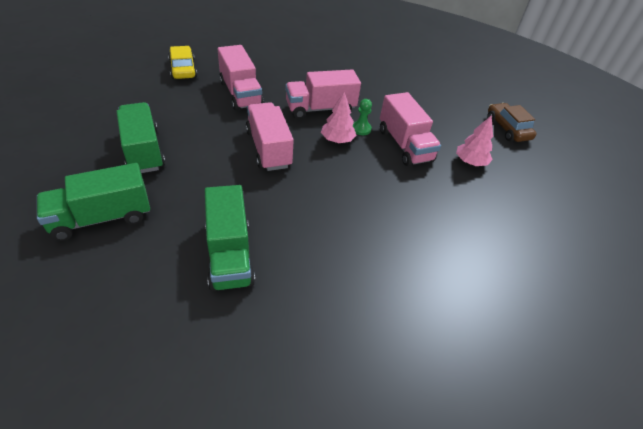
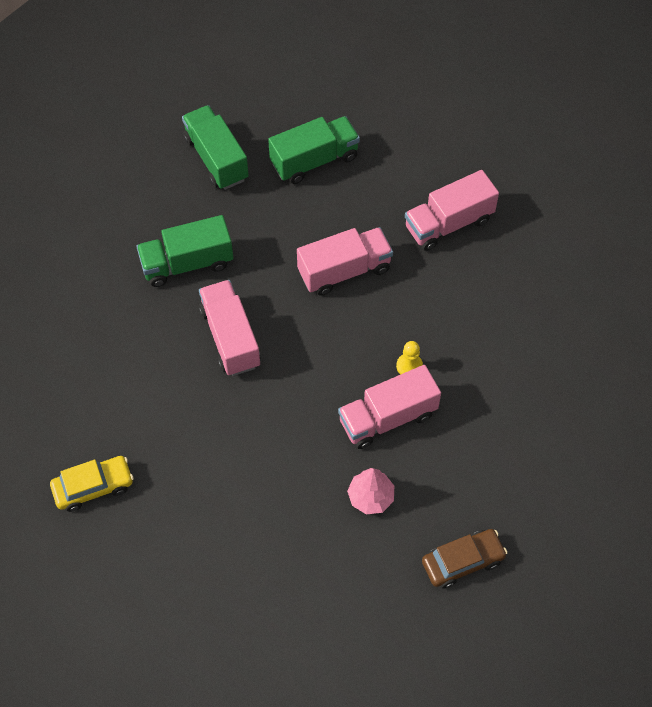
camera: 90 degrees right, 15 degrees up
yellow car [168,46,197,79] -> yellow car moved to [50,456,134,512]
pink truck [285,69,361,119] -> pink truck moved to [199,280,260,376]
pink tree [321,92,356,143] -> none
green pawn [353,99,372,135] -> yellow pawn [396,341,423,375]

